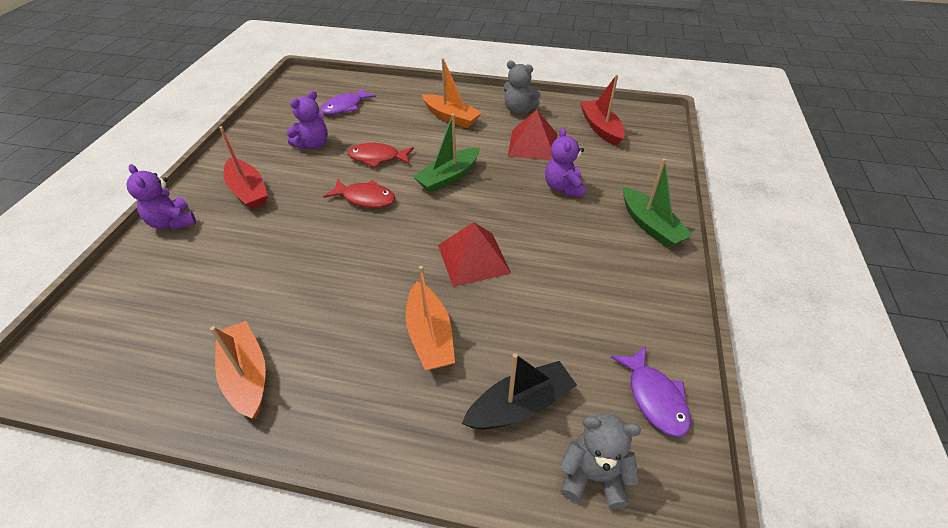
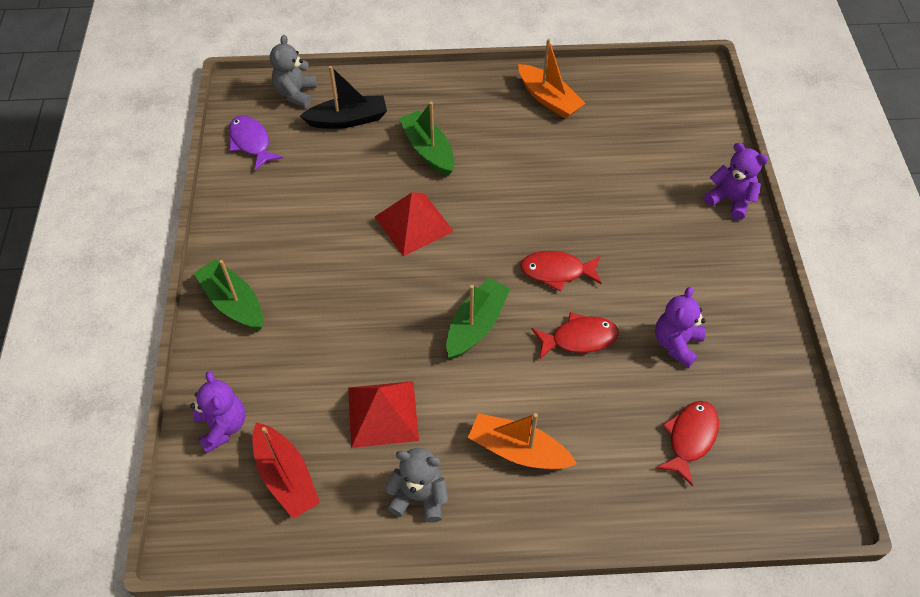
camera: 165 degrees right, 10 degrees up
red boat [219,126,268,209] -> none
purple fish [320,87,376,115] -> red fish [656,401,719,486]
orange boat [406,266,455,370] -> green boat [399,102,454,176]
black boat [462,353,577,429] -> black boat turned 150 degrees counterclockwise [300,66,387,129]
purple teddy bear [545,128,586,197] -> purple teddy bear moved to [190,371,246,453]
grey teddy bear [560,414,641,509] -> grey teddy bear turned 105 degrees clockwise [270,35,317,108]

